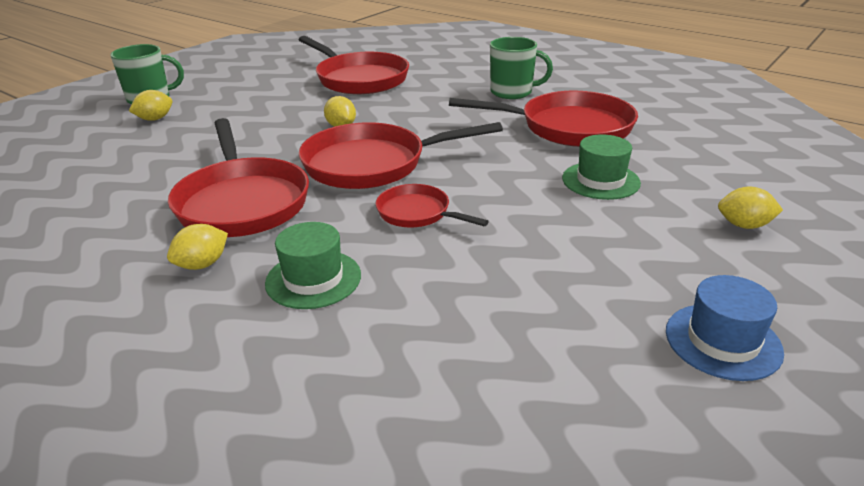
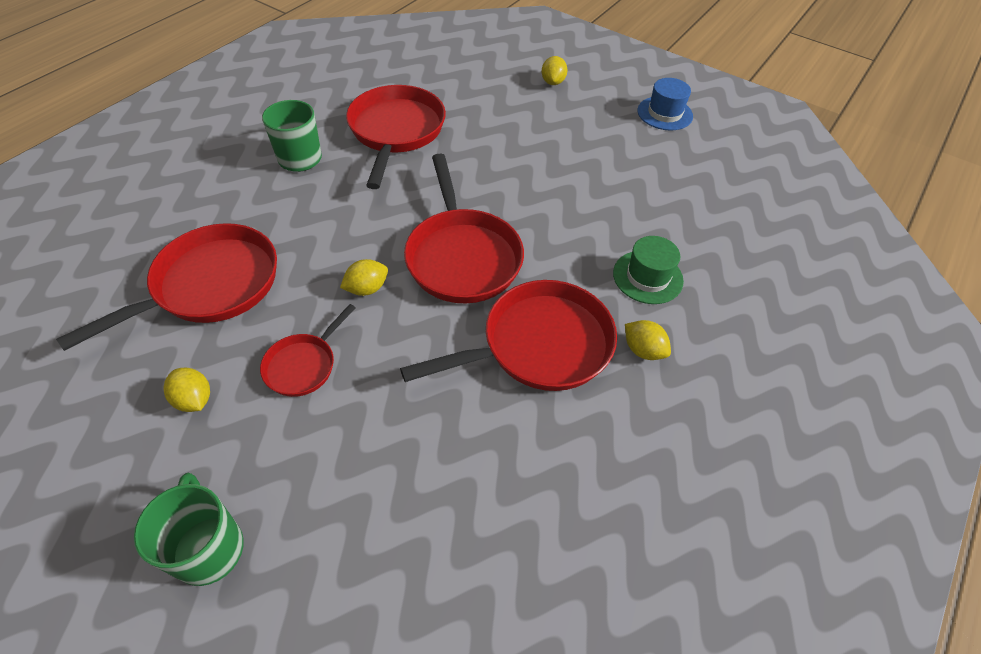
camera: 95 degrees left, 20 degrees up
yellow lemon [129,90,172,121] -> yellow lemon moved to [163,368,210,412]
red pan [376,184,489,227] -> red pan moved to [260,304,356,397]
green hat [562,134,641,200] -> none

